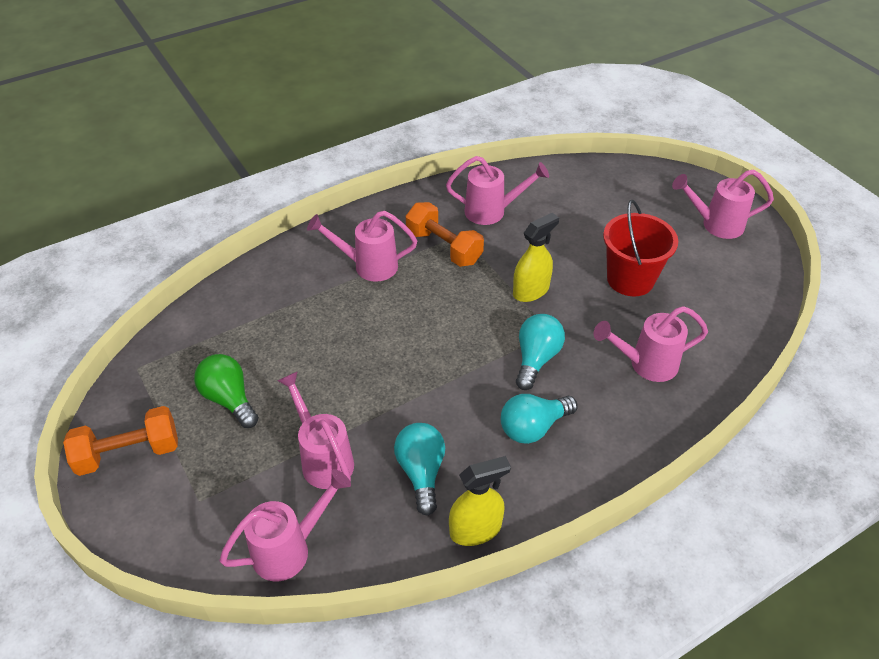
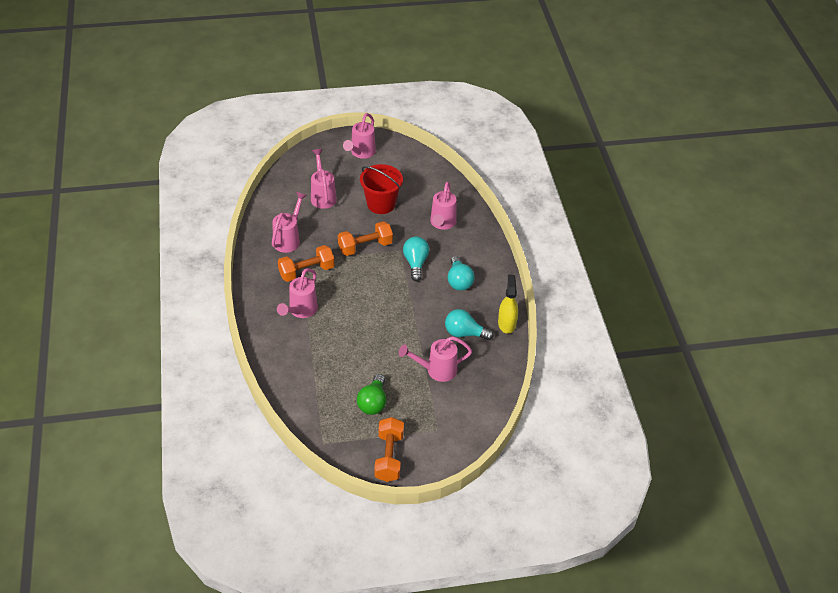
camera: 70 degrees left, 0 degrees up
green light bulb [194,354,259,428] -> green light bulb turned 60 degrees counterclockwise [357,374,386,415]
pink watering can [219,469,351,581] -> pink watering can moved to [311,149,337,209]
yellow spray bottle [513,213,559,302] -> orange dumbbell [338,221,393,256]
turquoise light bulb [516,314,565,390] -> turquoise light bulb turned 45 degrees clockwise [403,237,429,281]

